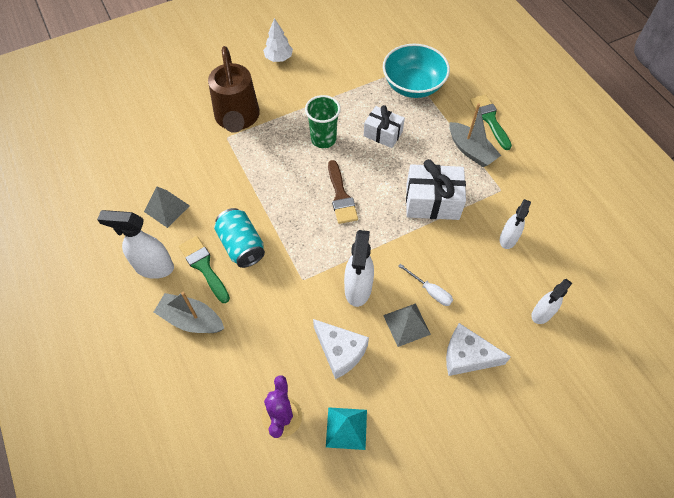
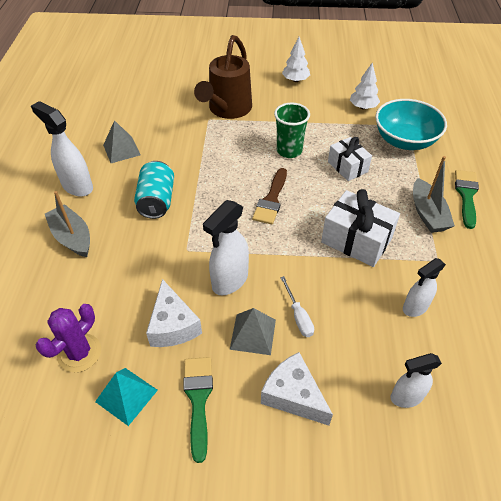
camera: 30 degrees right, 10 degrees down
green brush [179,236,230,303] -> green brush moved to [183,357,213,463]
none -> white tree [350,63,380,110]

